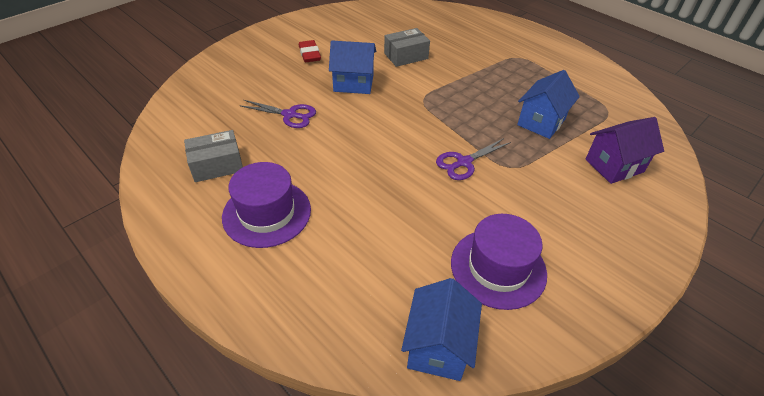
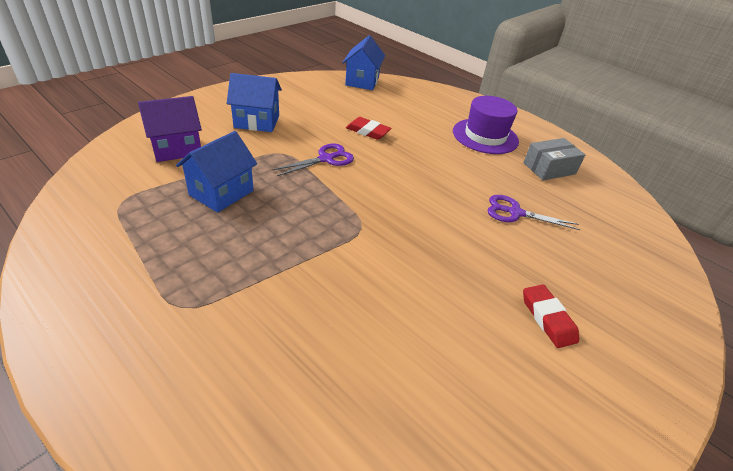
camera: 175 degrees right, 5 degrees down
blue house [329,41,376,94] -> blue house moved to [227,73,282,132]
grey box [384,28,430,67] -> none
purple hat [451,214,547,310] -> none
none -> red eraser [346,117,391,140]

